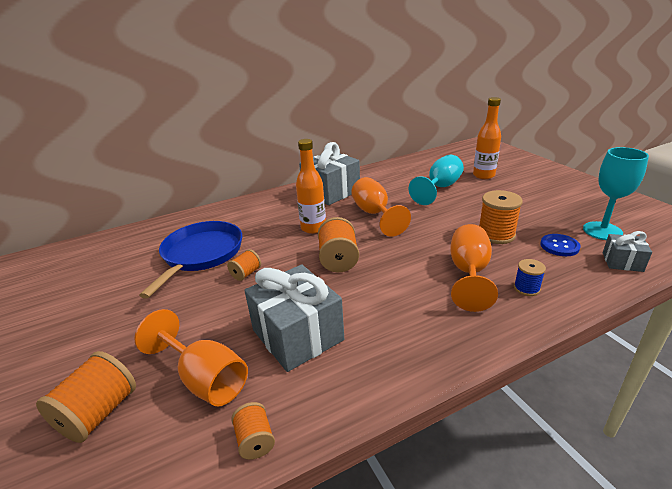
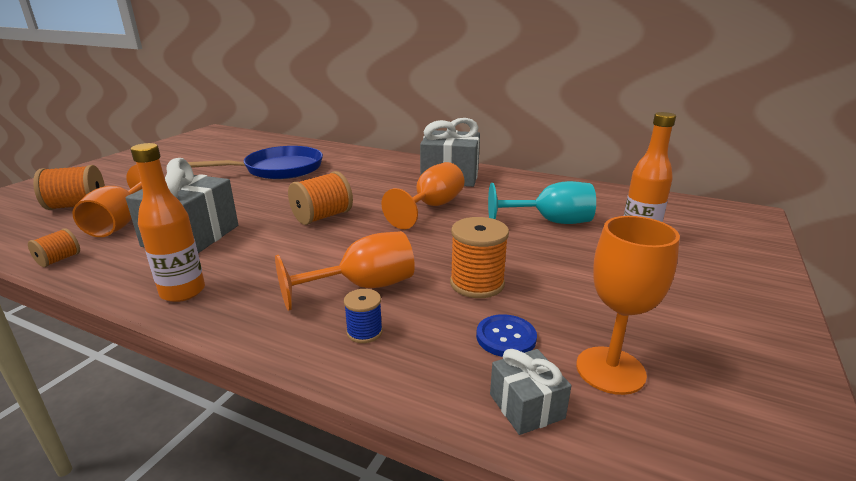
camera: 50 degrees right, 5 degrees down
orange spool [227,249,261,281] -> none
orange bottle [296,139,326,234] -> orange bottle moved to [130,143,205,302]
turquoise goblet [583,147,649,240] -> orange goblet [576,216,680,395]

